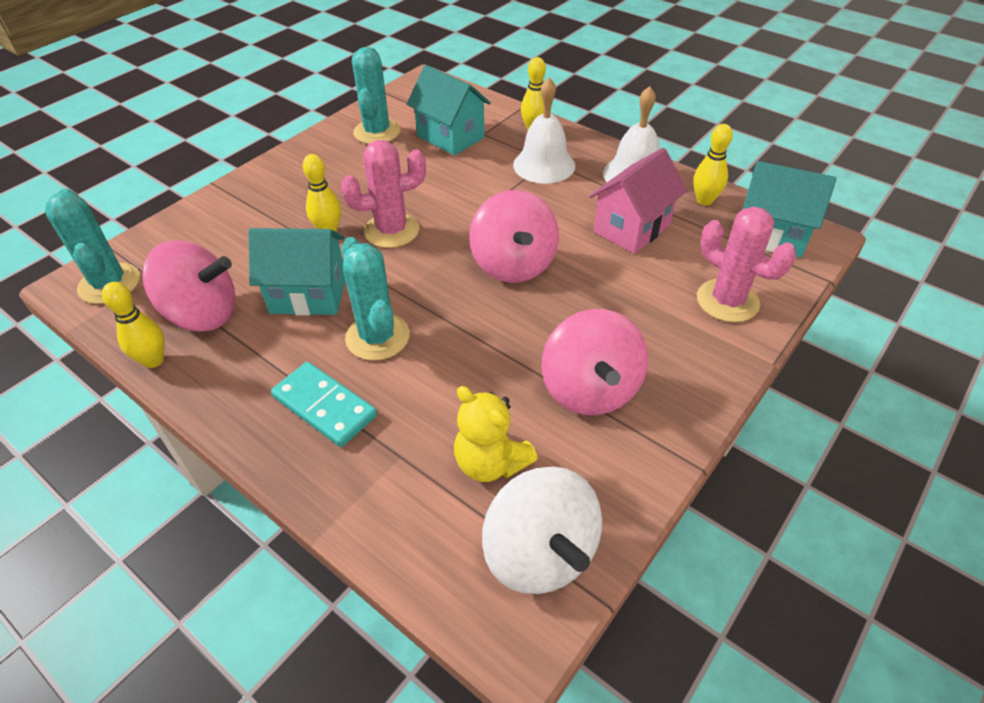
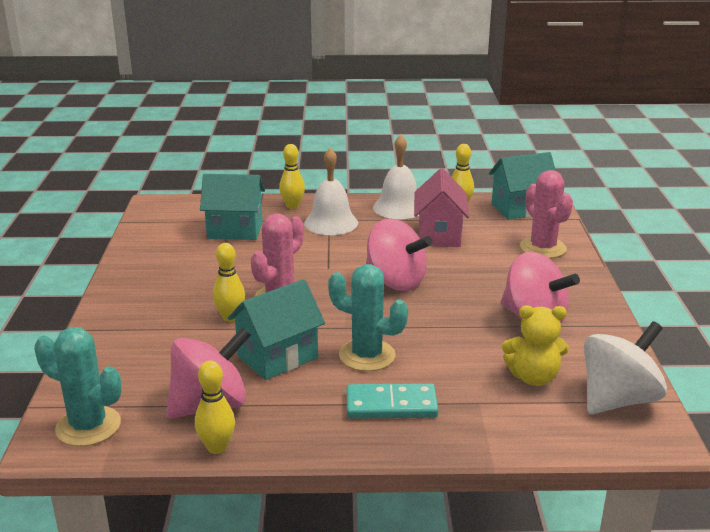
camera: 40 degrees left, 20 degrees down
turquoise cactus [352,47,401,144] -> none
white spinning top [482,467,602,594] -> white spinning top turned 60 degrees counterclockwise [584,321,667,414]
pink cactus [697,207,796,322] -> pink cactus turned 60 degrees clockwise [520,170,573,258]

